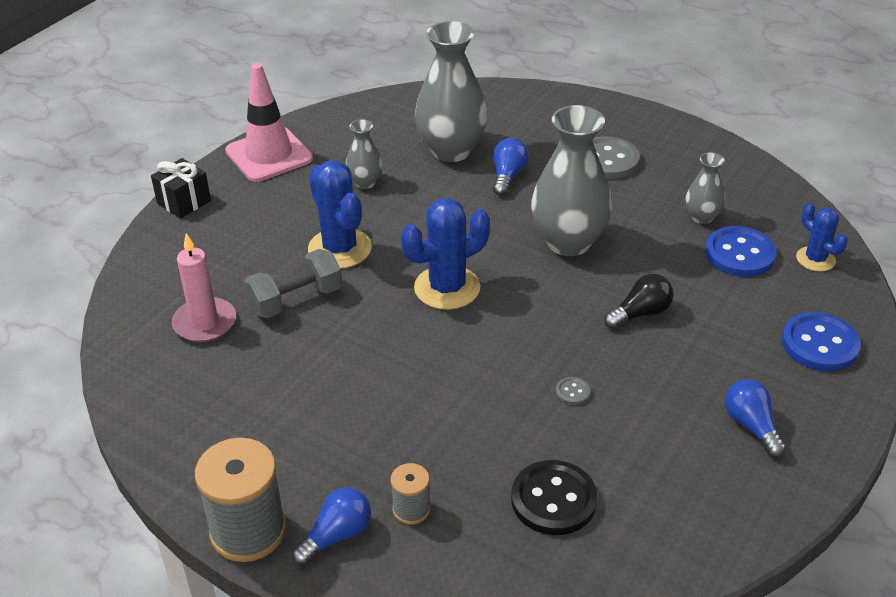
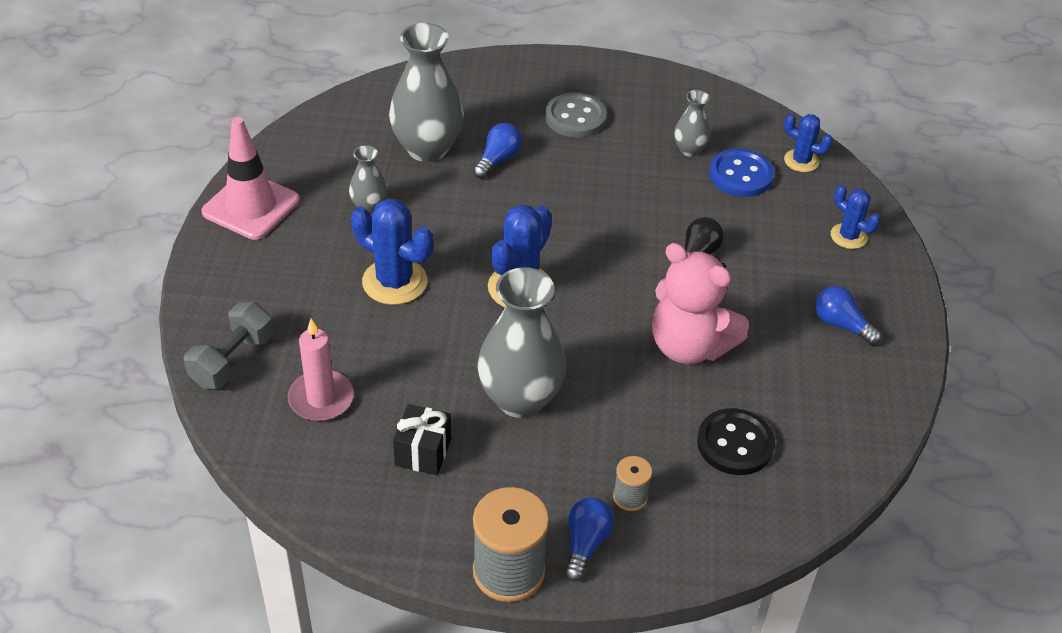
camera: 30 degrees left, 5 degrees up
black gift [151,158,211,219] -> black gift moved to [393,404,451,475]
grey dumbbell [244,249,342,318] -> grey dumbbell moved to [184,302,274,389]
blue light bulb [493,138,529,196] -> blue light bulb turned 45 degrees clockwise [473,123,522,179]
grey vase [531,105,612,256] -> grey vase moved to [477,267,566,418]
grey button [556,377,591,405] -> pink teddy bear [652,243,749,364]
blue button [782,312,861,372] -> blue cactus [831,185,880,249]

